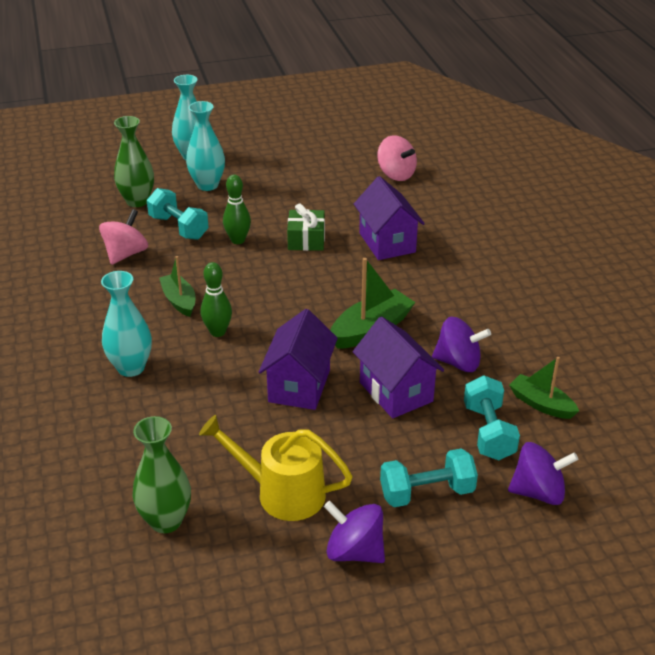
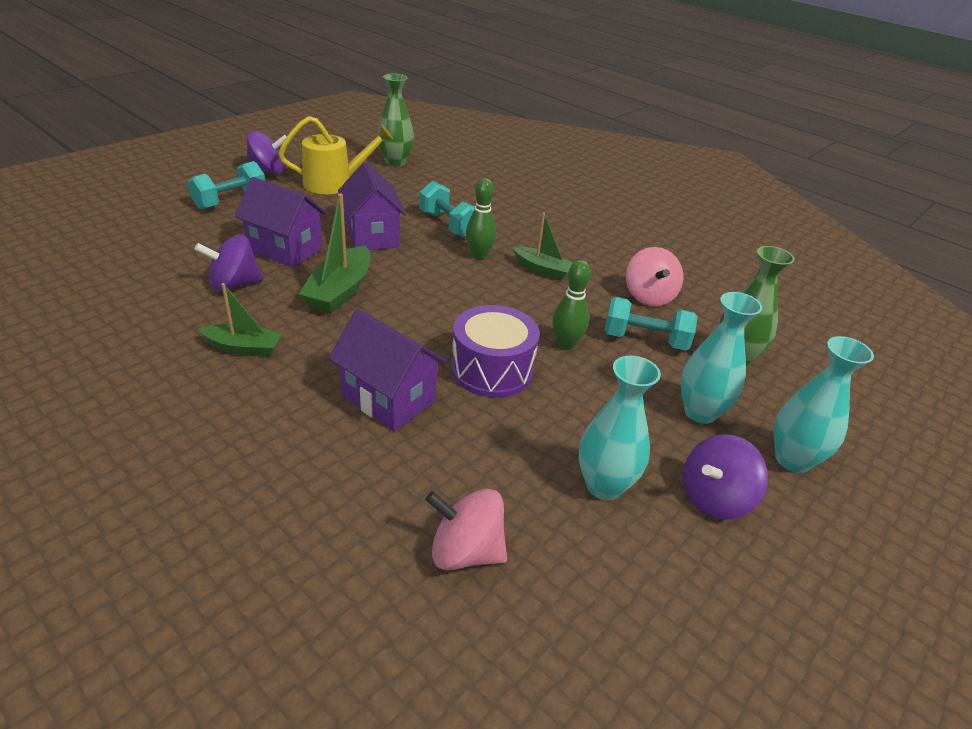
camera: 145 degrees right, 0 degrees up
turquoise vase [101,271,152,377] -> turquoise vase moved to [579,356,661,501]
green gift [287,204,325,251] -> purple drum [451,305,540,398]
turquoise dumbbell [464,375,520,460] -> turquoise dumbbell moved to [419,181,475,238]
purple spinning top [508,442,578,505] -> purple spinning top moved to [683,434,768,520]
green boat [509,357,579,419] -> green boat moved to [199,283,283,357]

